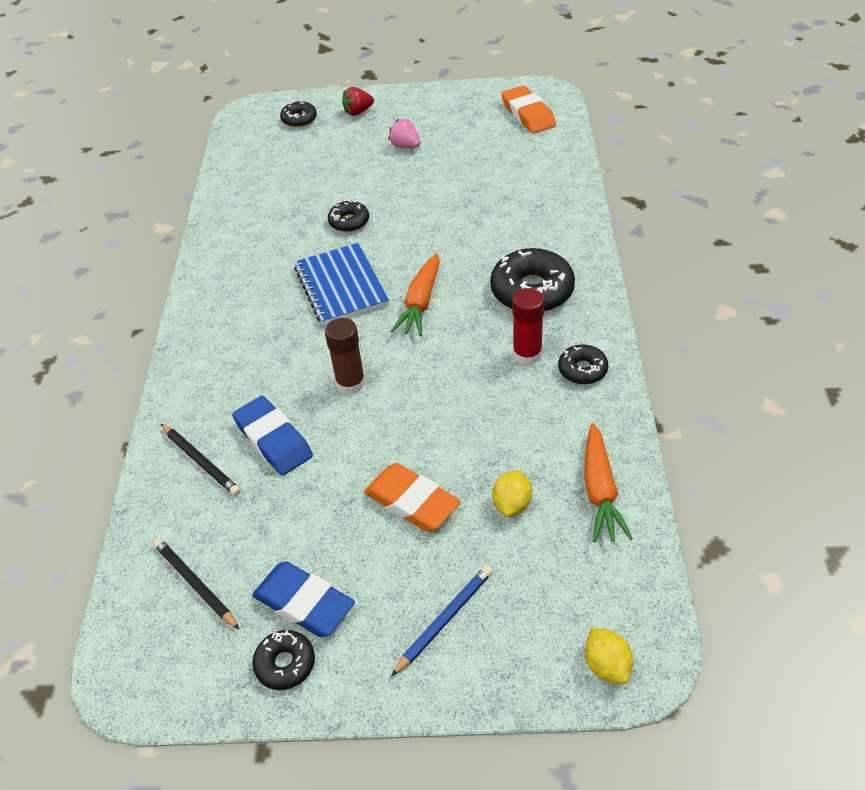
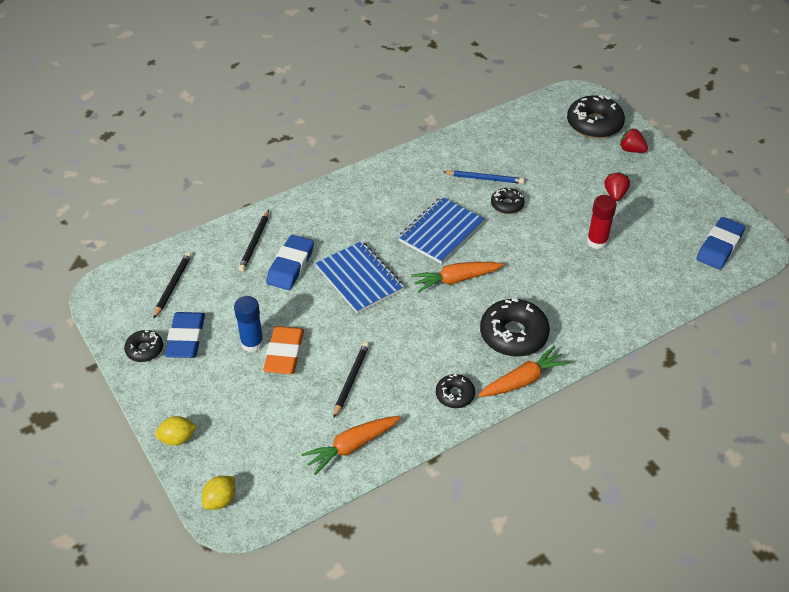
camera: 55 degrees right, 0 degrees up
black donut [280,101,317,127] -> black donut [567,95,625,138], size x1.84
brown glue stick [325,318,366,394] -> blue notebook [315,241,404,314]
pink strawberry [388,119,421,148] -> red strawberry [605,172,630,201]
blue pencil [391,565,493,677] -> blue pencil moved to [443,170,524,184]
yellow lemon [492,470,532,517] -> yellow lemon moved to [155,416,197,446]
orange eraser [501,85,556,134] -> blue eraser [697,217,745,270]
red glue stick [512,288,545,365] -> red glue stick moved to [587,195,617,249]
none -> blue glue stick [234,296,264,352]
none -> black pencil [333,342,369,419]
none -> orange carrot [478,346,570,397]

